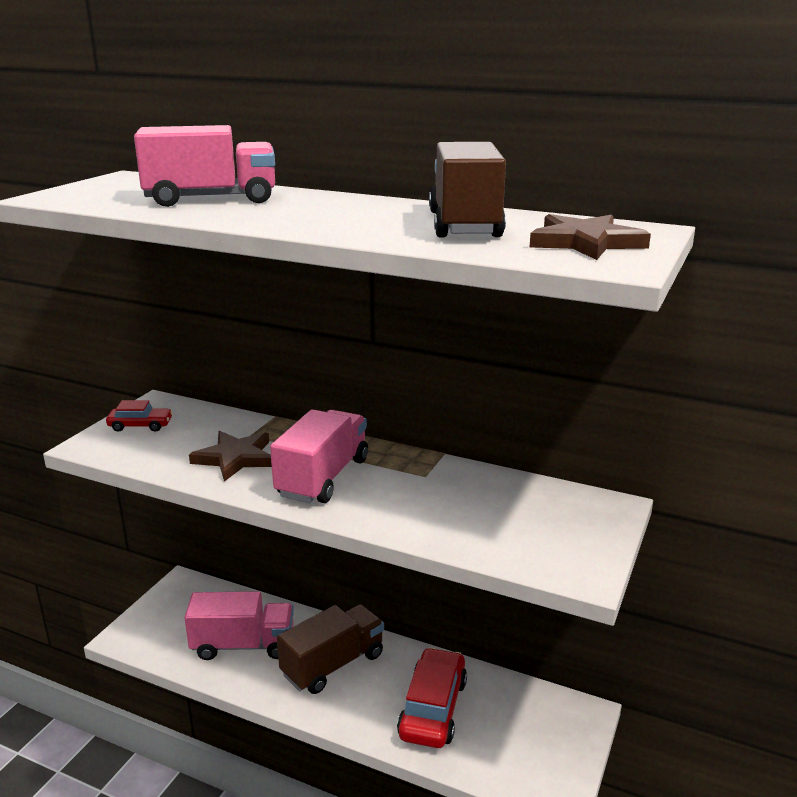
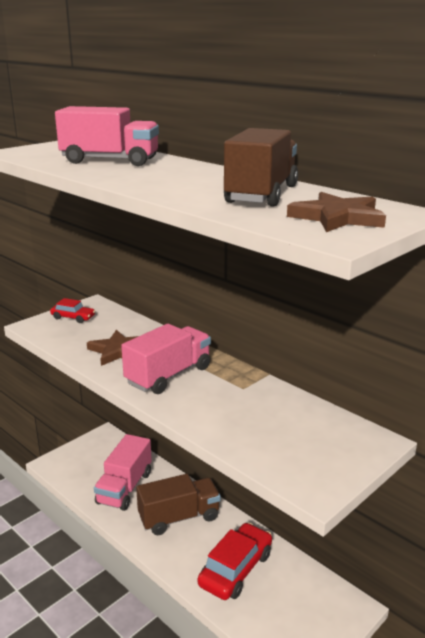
camera: 20 degrees right, 0 degrees up
pink truck [184,591,294,660] -> pink truck turned 90 degrees clockwise [94,434,152,511]

